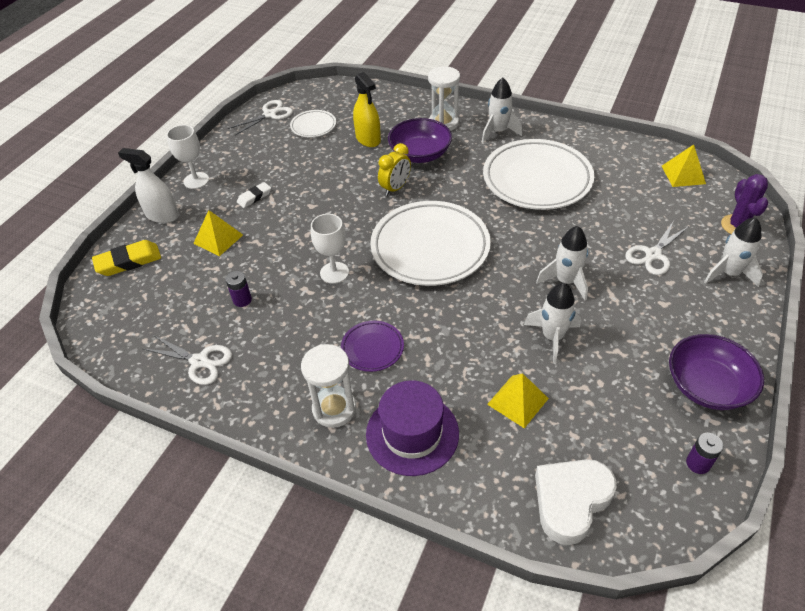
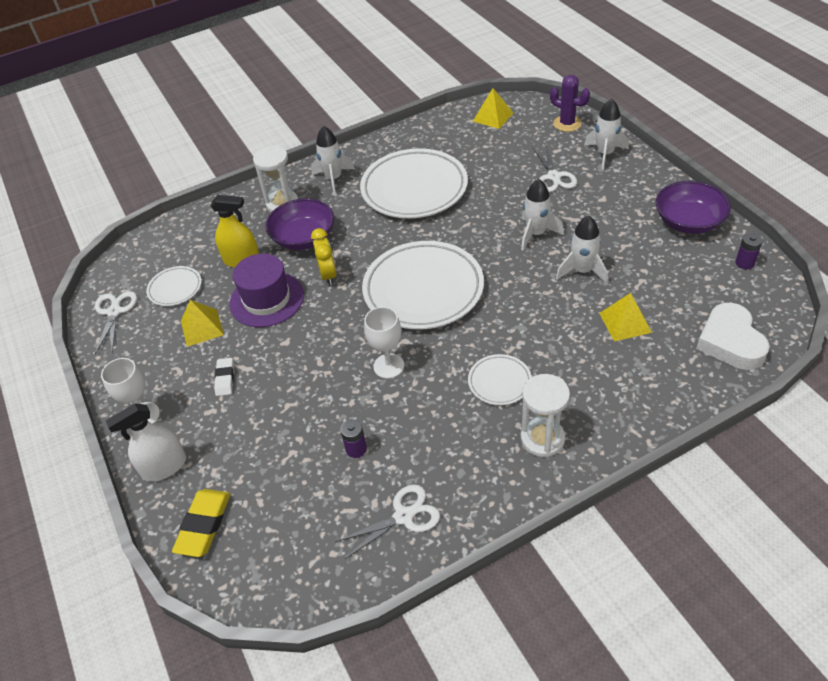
camera: 50 degrees left, 0 degrees up
yellow pyramid [193,210,243,256] -> yellow pyramid moved to [181,300,224,347]
purple plate [341,321,404,372] -> white plate [468,354,532,405]
purple hat [366,380,459,476] -> purple hat moved to [229,254,304,327]

